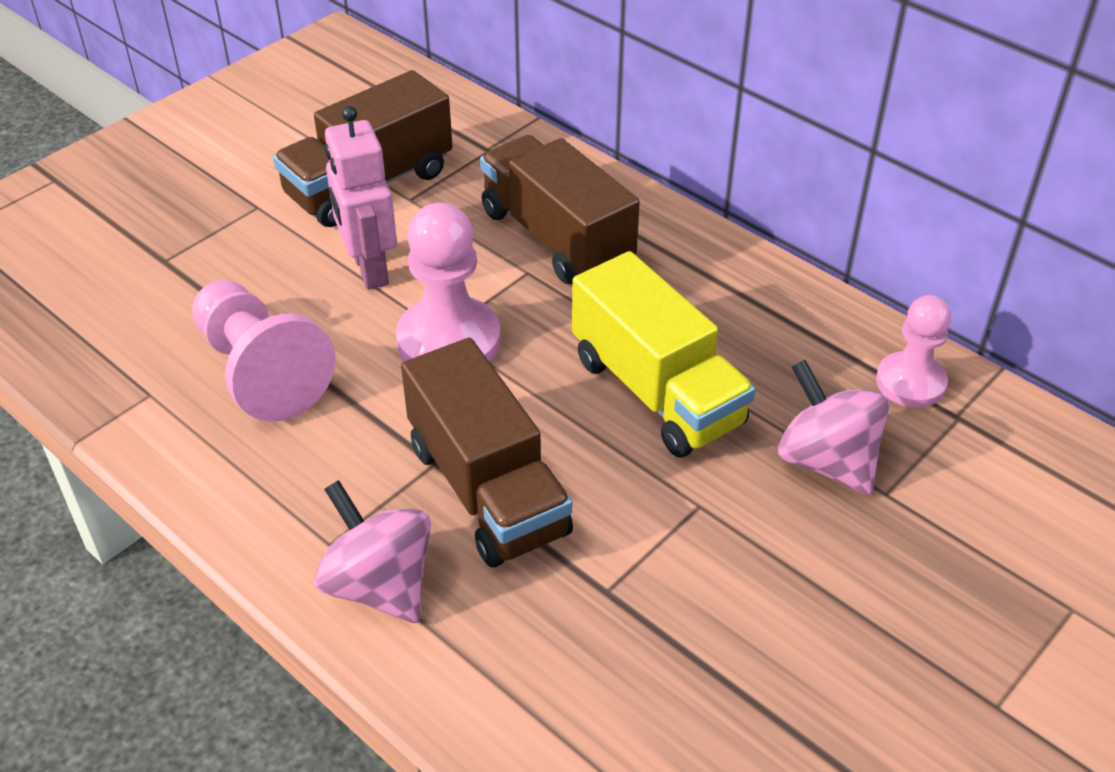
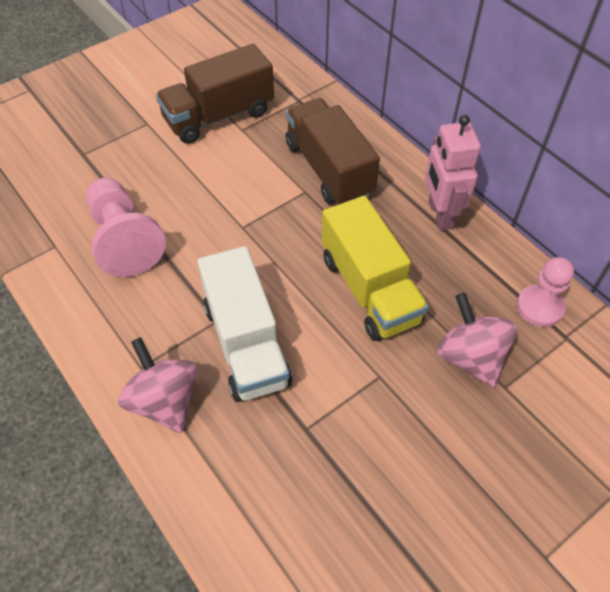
camera: 10 degrees right, 10 degrees up
pink robot [324,106,397,290] -> pink robot moved to [425,115,481,230]
pink pawn [396,203,501,362] -> none
brown truck [401,338,573,568] -> white truck [198,246,292,402]

